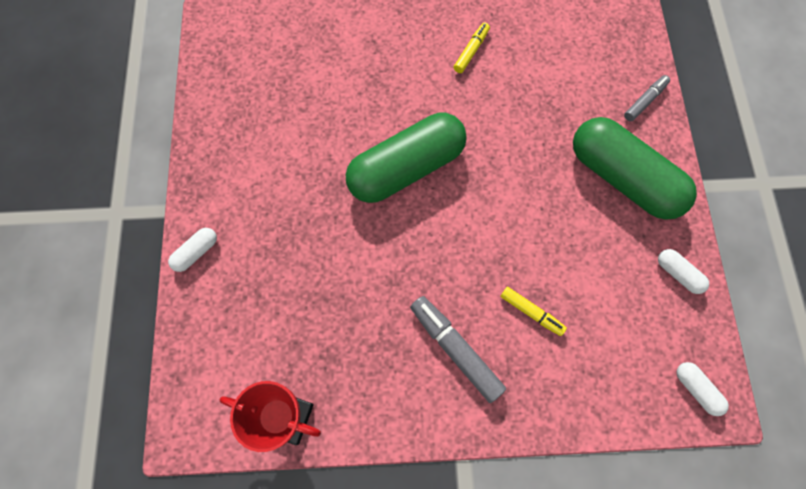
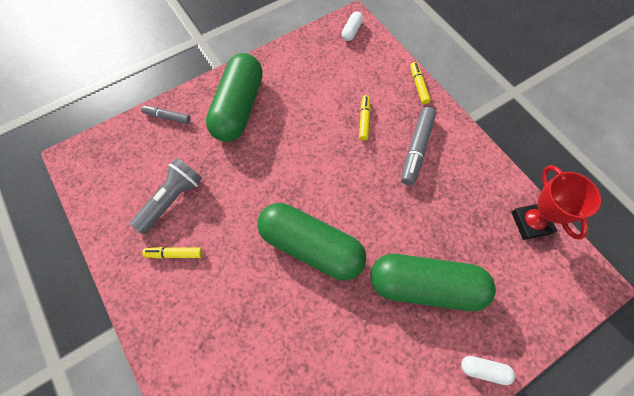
camera: 120 degrees left, 5 degrees down
white capsule [658,249,709,294] -> none
none -> grey flashlight [130,158,202,234]
none -> green capsule [370,254,496,311]
none -> yellow marker [410,62,431,104]

